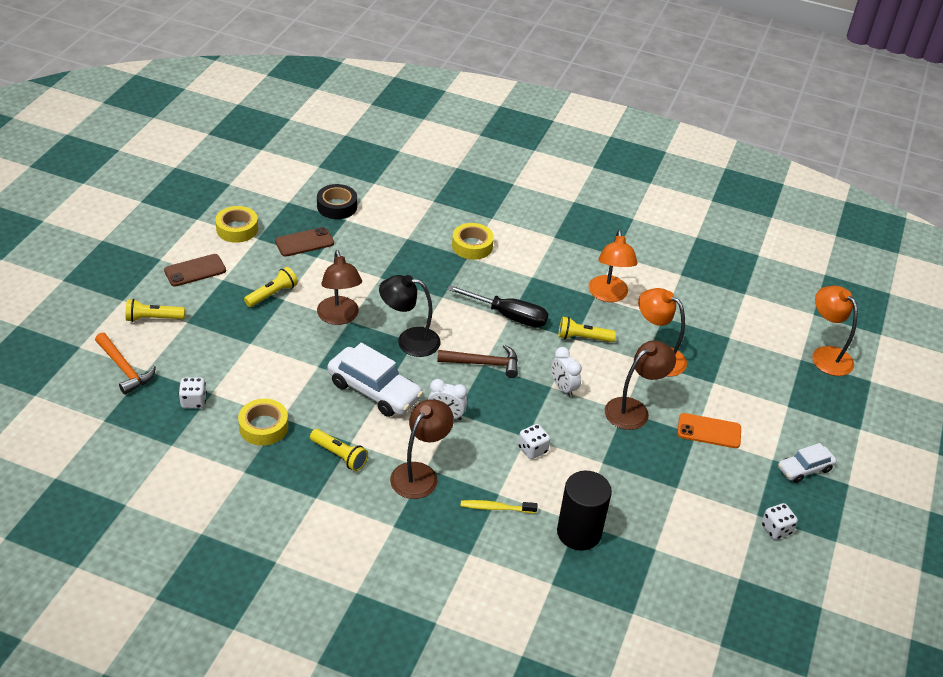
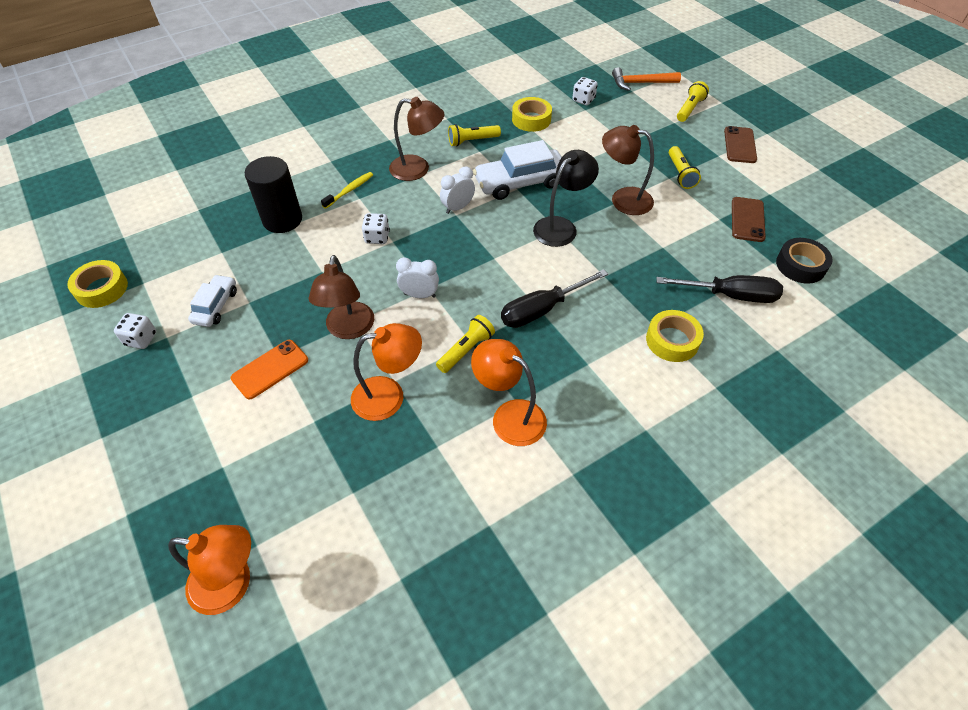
camera: 130 degrees right, 10 degrees up
yellow tape [215,206,258,243] -> yellow tape moved to [67,260,128,308]
brown lamp [390,399,454,499] -> brown lamp turned 60 degrees counterclockwise [389,97,445,181]
brown hammer [437,345,518,378] -> none
white car [778,443,837,483] -> white car moved to [188,274,237,327]
none -> black screwdriver [656,275,783,303]

